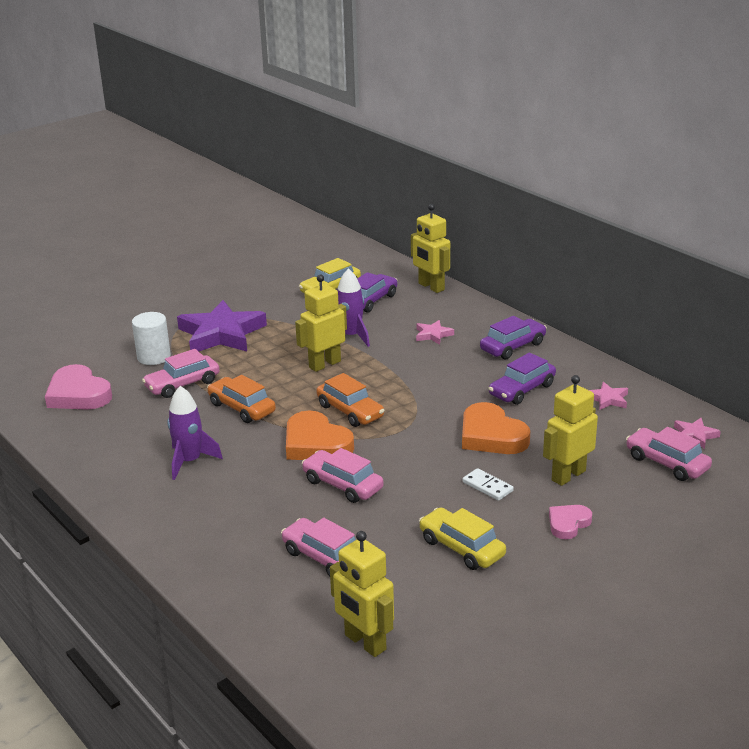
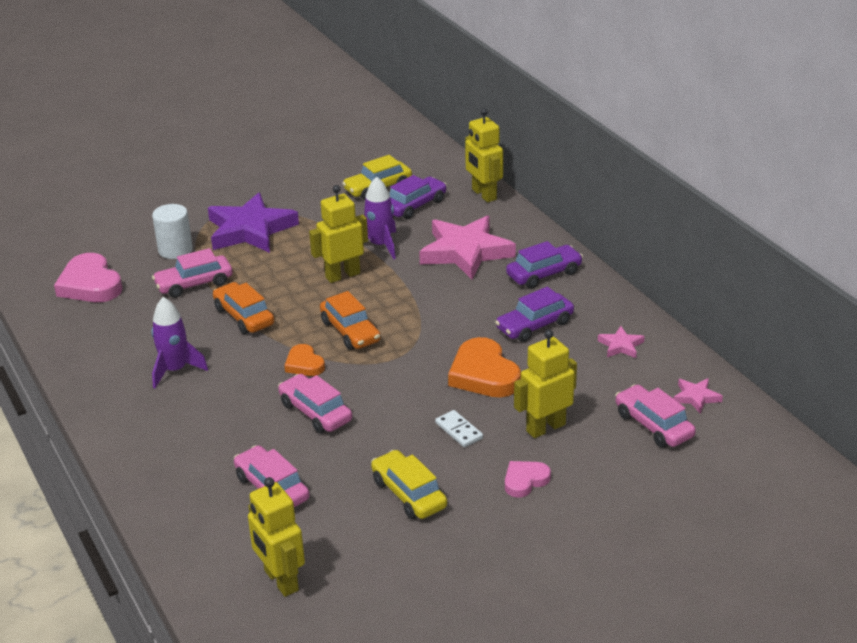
camera: 10 degrees right, 5 degrees up
orange heart [286,411,354,460] -> orange heart [284,344,325,376], size x0.56
pink star [416,320,454,345] -> pink star [419,216,516,280], size x2.28

